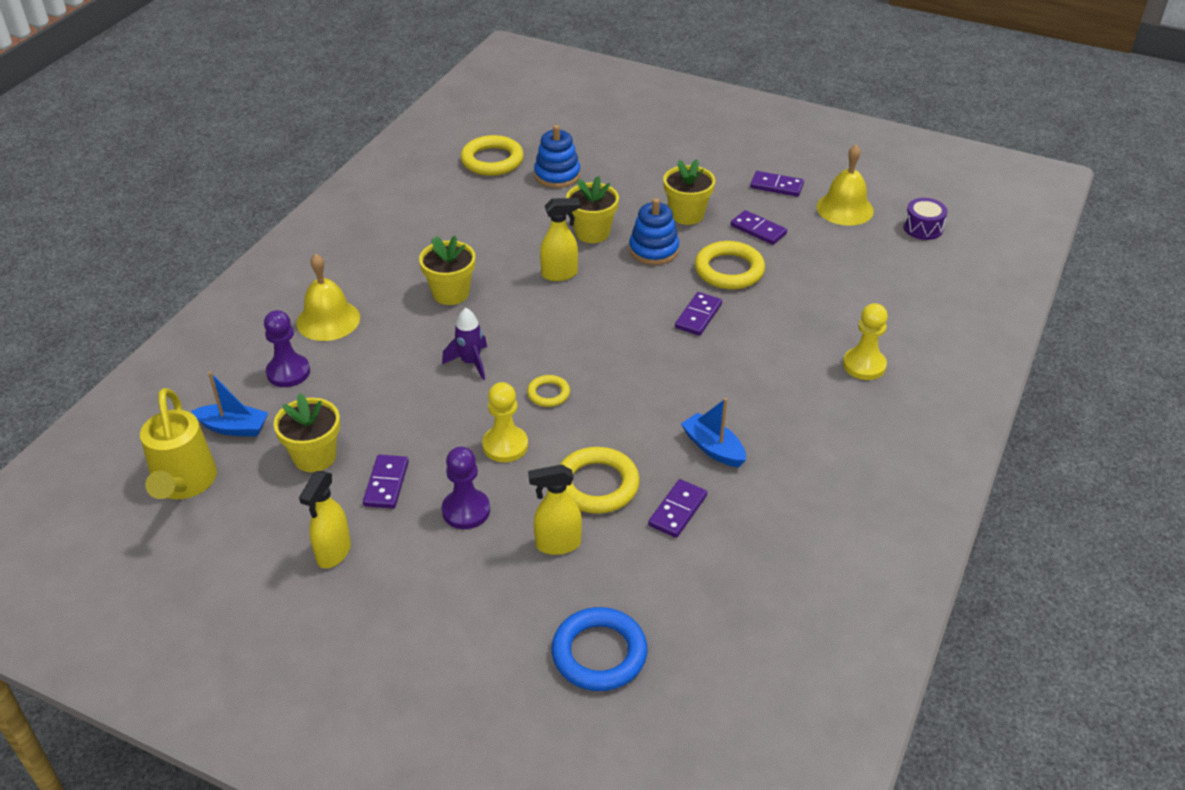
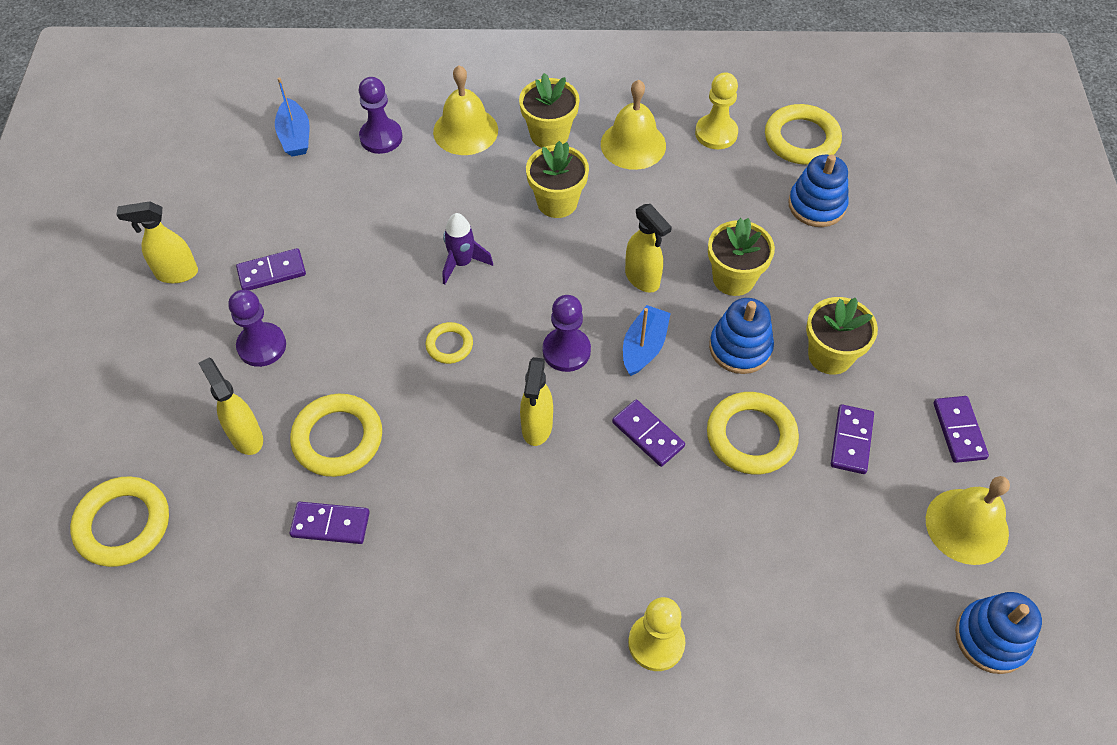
camera: 65 degrees right, 15 degrees up
yellow watering can [140,388,217,499] -> none
yellow flower pot [274,393,340,472] -> yellow flower pot moved to [519,73,580,148]
yellow pawn [482,382,528,462] -> yellow pawn moved to [695,72,738,149]
blue ring [552,607,648,691] -> yellow ring [70,476,169,567]
purple domino [675,292,722,336] -> purple domino turned 45 degrees clockwise [612,400,685,467]
blue boat [681,398,746,467] -> blue boat moved to [623,305,671,376]
purple drum [904,198,948,240] -> blue stacking toy [955,592,1042,674]
none -> yellow spray bottle [520,357,553,446]
none -> purple pawn [542,295,591,372]
none -> yellow bell [601,80,666,170]

